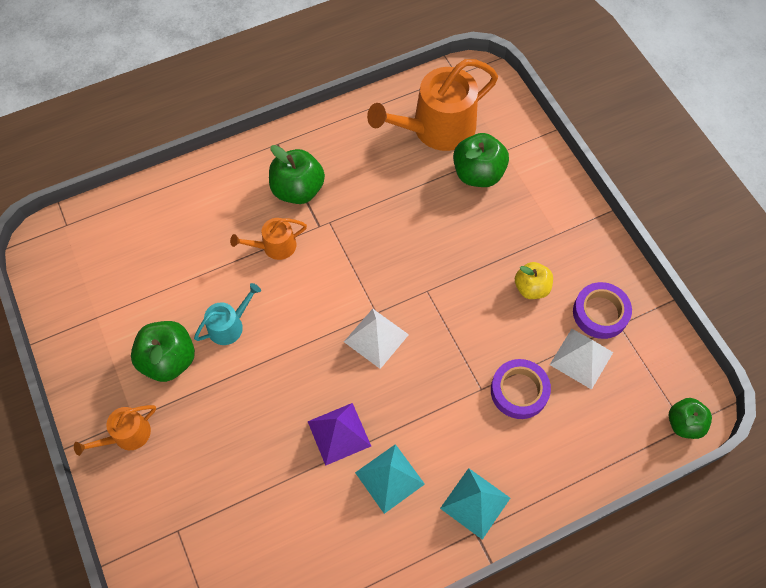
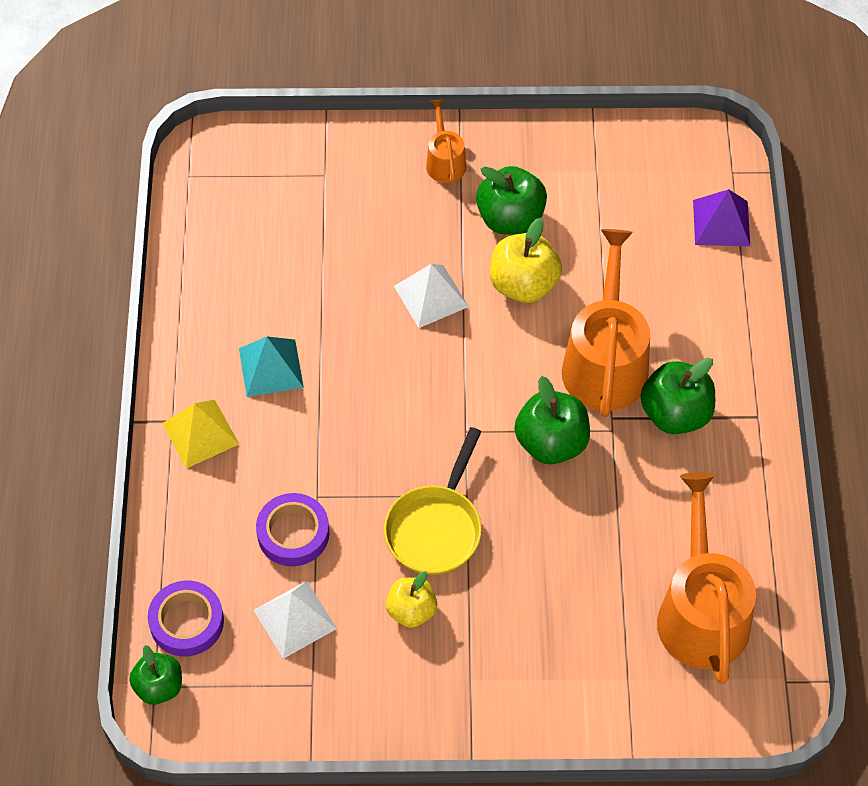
camera: 115 degrees right, 5 degrees down
turquoise watering can [194,283,261,345] -> yellow apple [490,218,562,303]
orange watering can [230,218,307,260] -> orange watering can [562,229,650,417], size x2.02
purple pyramid [308,403,371,466] -> purple pyramid moved to [693,189,750,246]
white pyramid [344,309,409,369] -> white pyramid moved to [394,264,469,328]
turquoise pyramid [440,468,510,540] -> yellow pyramid [162,400,239,469]
green apple [453,133,509,187] -> green apple moved to [515,376,590,464]
purple tape [573,282,632,339] -> purple tape moved to [148,581,224,657]
none -> yellow pan [384,427,482,575]

